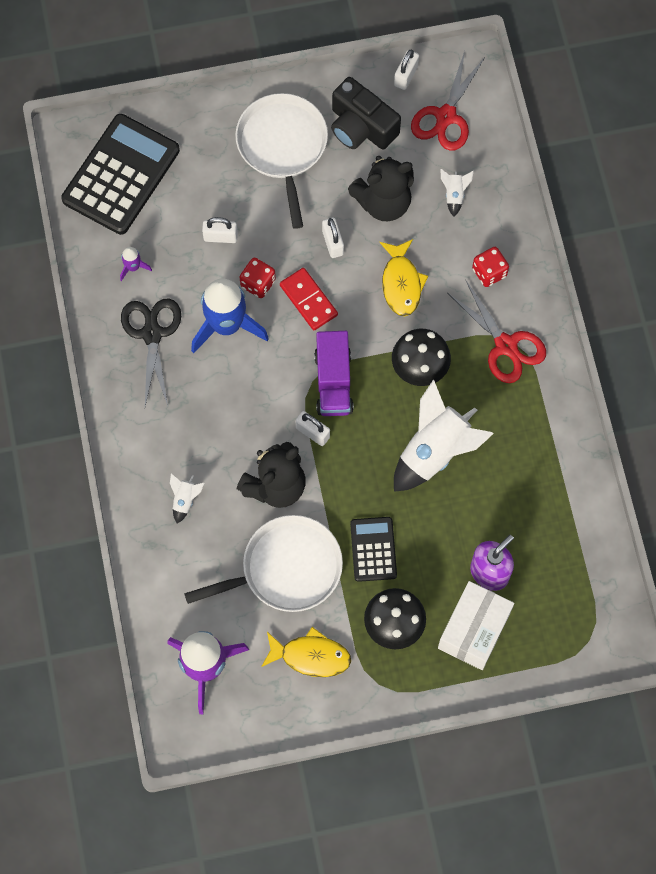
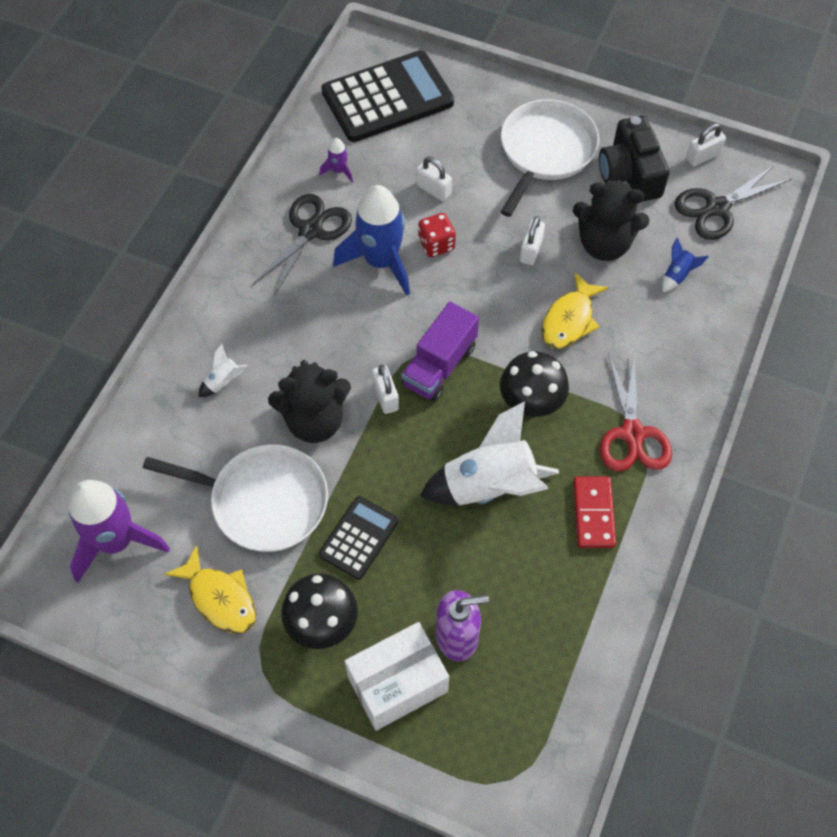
camera: 35 degrees right, 10 degrees down
red domino [280,268,338,330] -> red domino moved to [573,476,616,548]
red scissors [411,51,486,151] -> black scissors [674,165,791,240]
white rocket [440,169,474,217] -> blue rocket [662,237,709,292]
red dice [472,247,509,287] -> none

